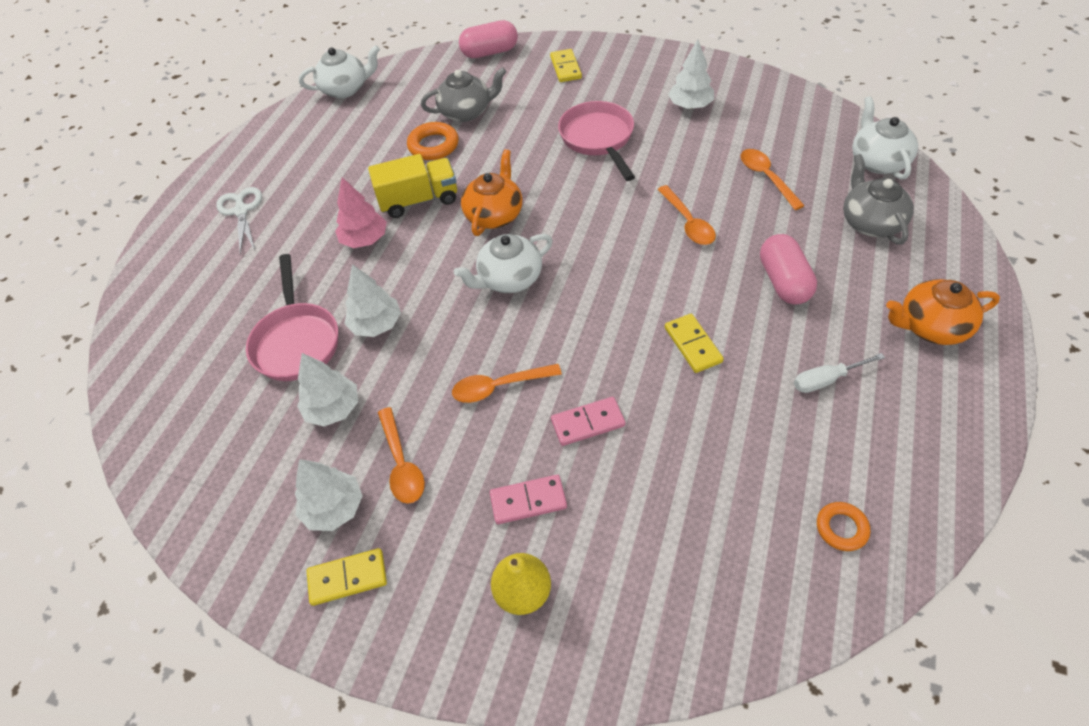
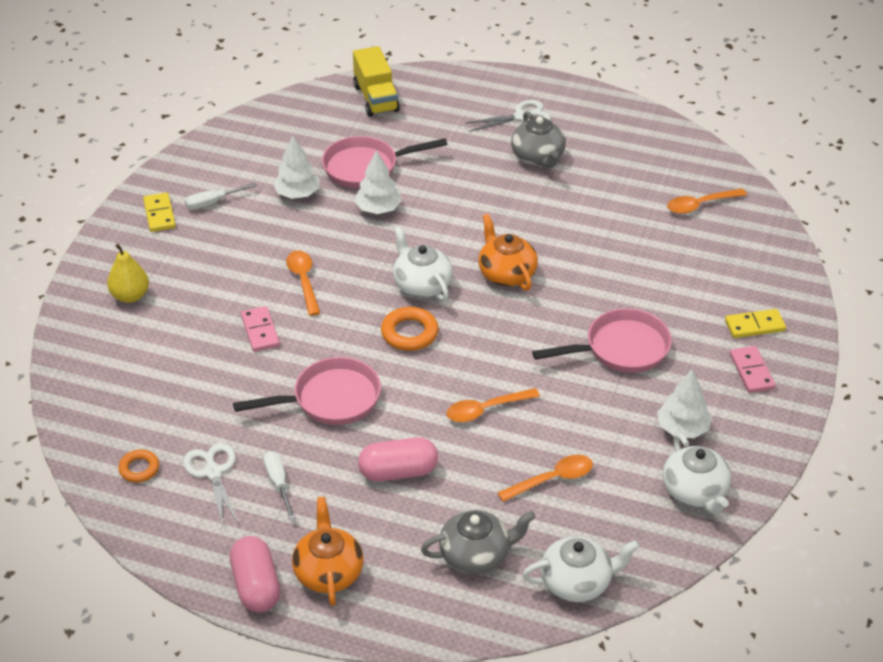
camera: 85 degrees right, 10 degrees down
white tree [295,459,363,531] -> white screwdriver [185,183,257,210]
white teapot [299,45,380,98] -> white teapot moved to [663,433,731,515]
pink tree [335,177,387,248] -> none
yellow truck [368,154,457,218] -> yellow truck moved to [353,46,400,117]
orange spoon [378,407,425,504] -> orange spoon moved to [667,188,747,214]
orange ring [407,122,459,160] -> orange ring moved to [381,307,439,351]
grey teapot [421,67,506,122] -> grey teapot moved to [511,111,566,169]
pink capsule [459,20,518,58] -> pink capsule moved to [230,536,280,612]
orange teapot [461,149,522,236] -> orange teapot turned 135 degrees counterclockwise [478,214,538,291]
pink domino [490,475,567,524] -> pink domino moved to [730,346,776,393]
yellow domino [665,314,724,373] -> pink pan [233,357,381,425]
none -> white scissors [183,443,239,526]

